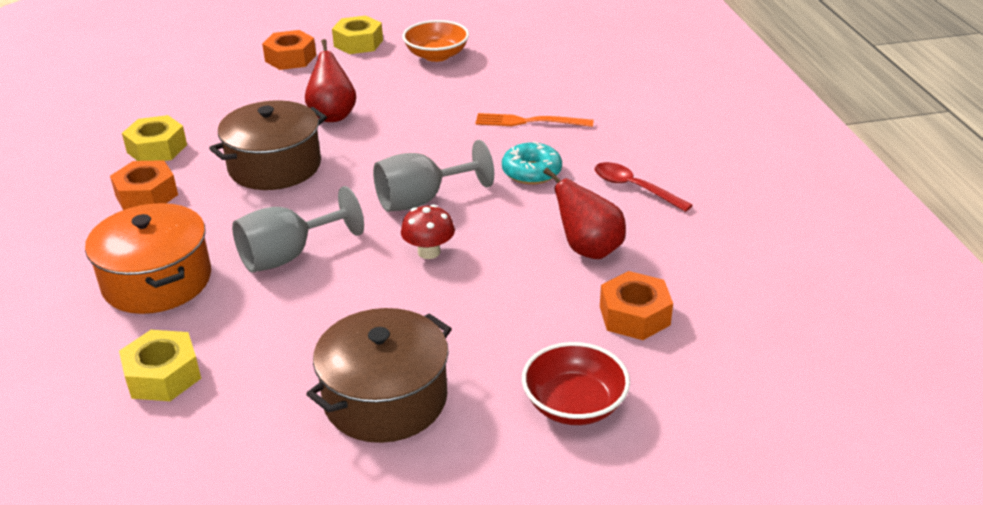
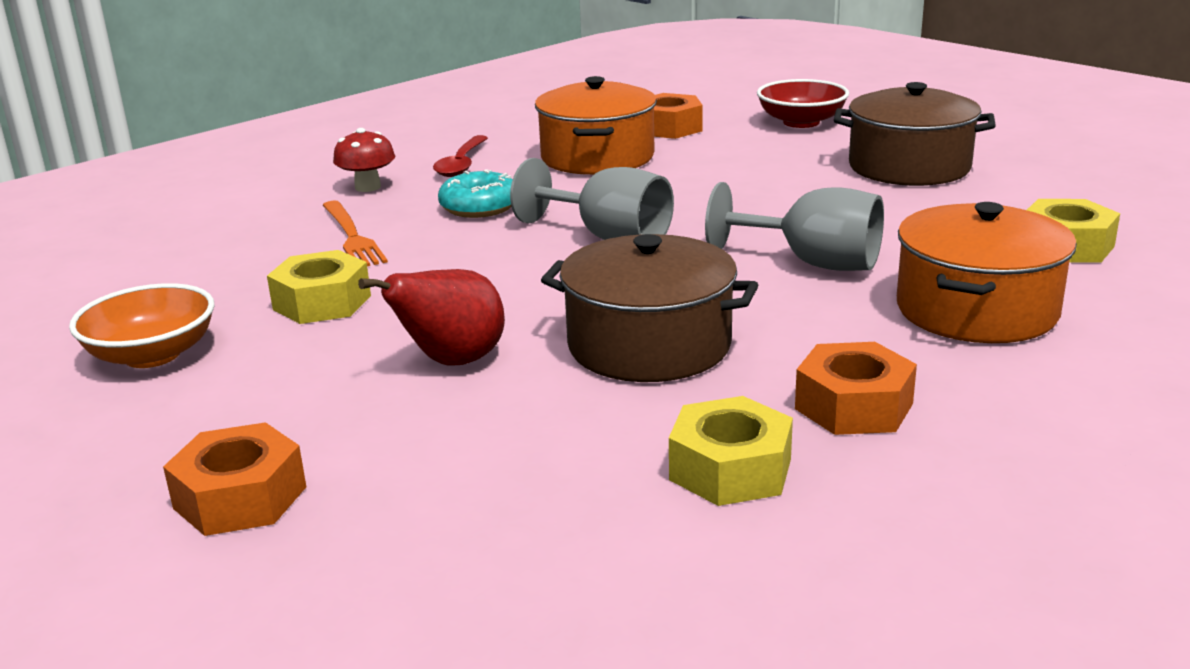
camera: 120 degrees left, 10 degrees down
yellow nut [332,16,383,54] -> yellow nut moved to [267,250,371,324]
red mushroom [401,204,455,259] -> red mushroom moved to [333,128,395,192]
red pear [543,168,626,259] -> orange pot [535,76,657,175]

